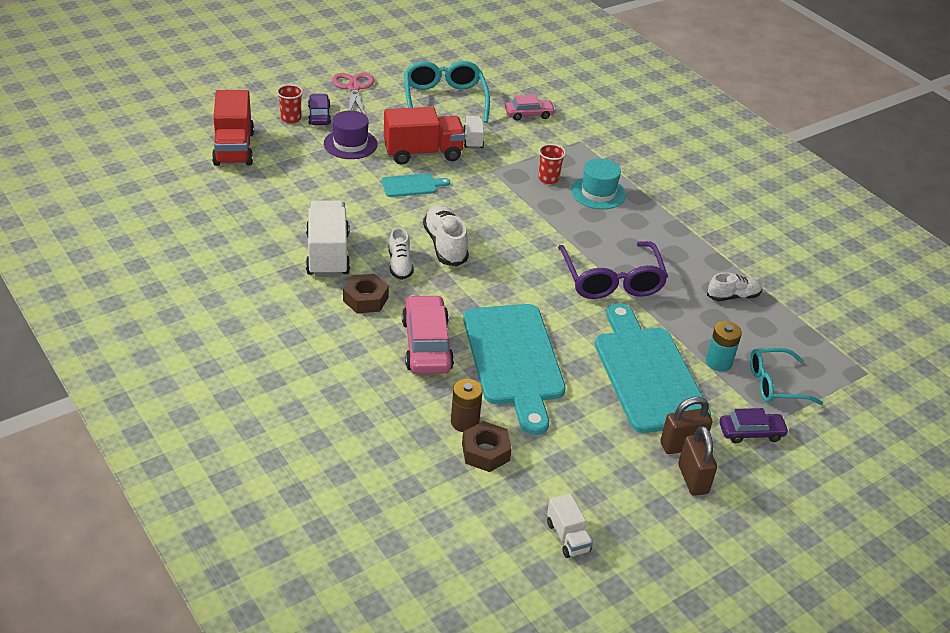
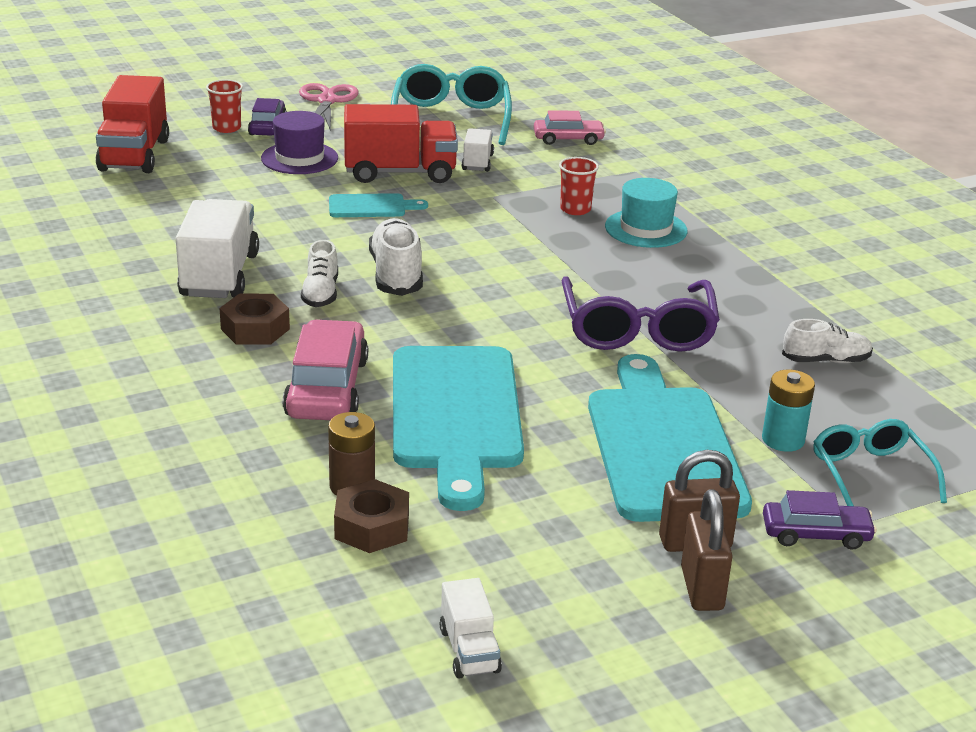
camera: 10 degrees right, 10 degrees down
turquoise glasses [750,348,823,405] -> turquoise glasses turned 75 degrees clockwise [813,419,947,506]

